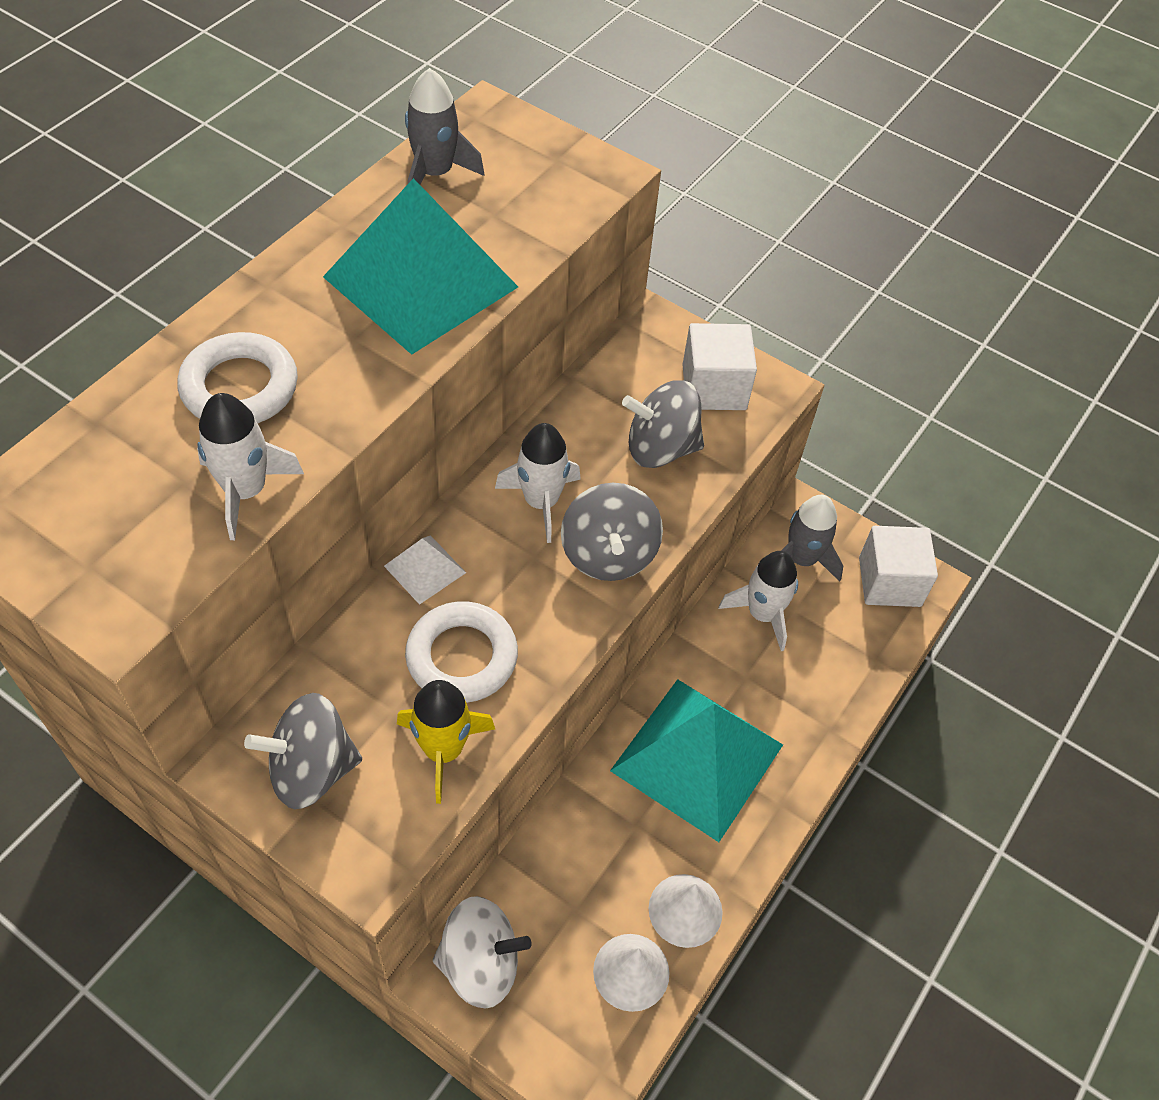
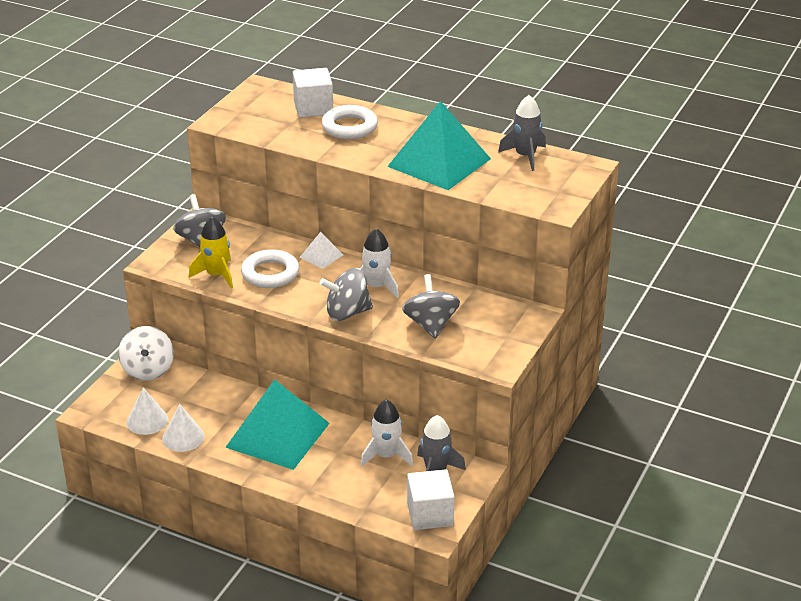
camera: 85 degrees right, 20 degrees down
white rocket [197,393,304,541] -> none
white cube [682,323,757,410] -> white cube moved to [293,68,333,118]

